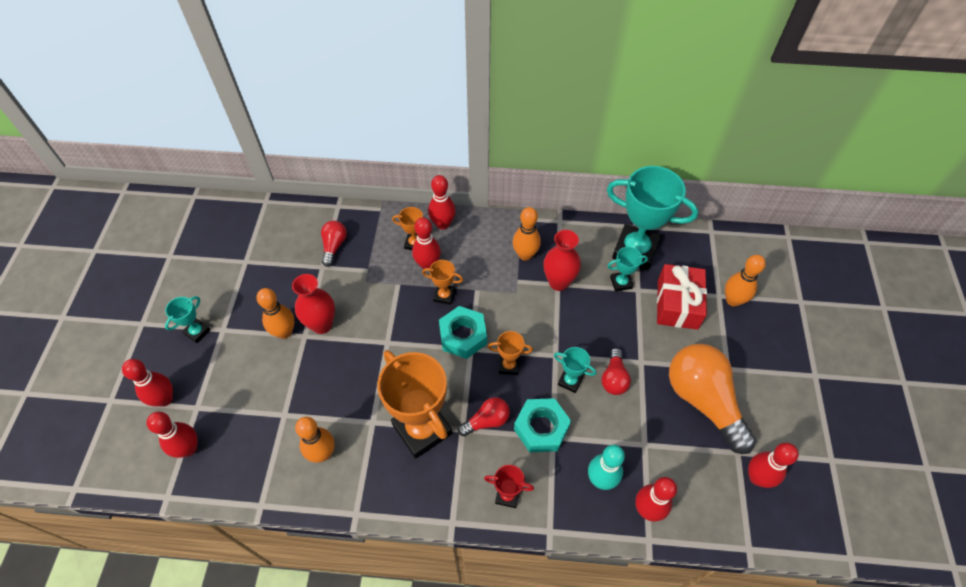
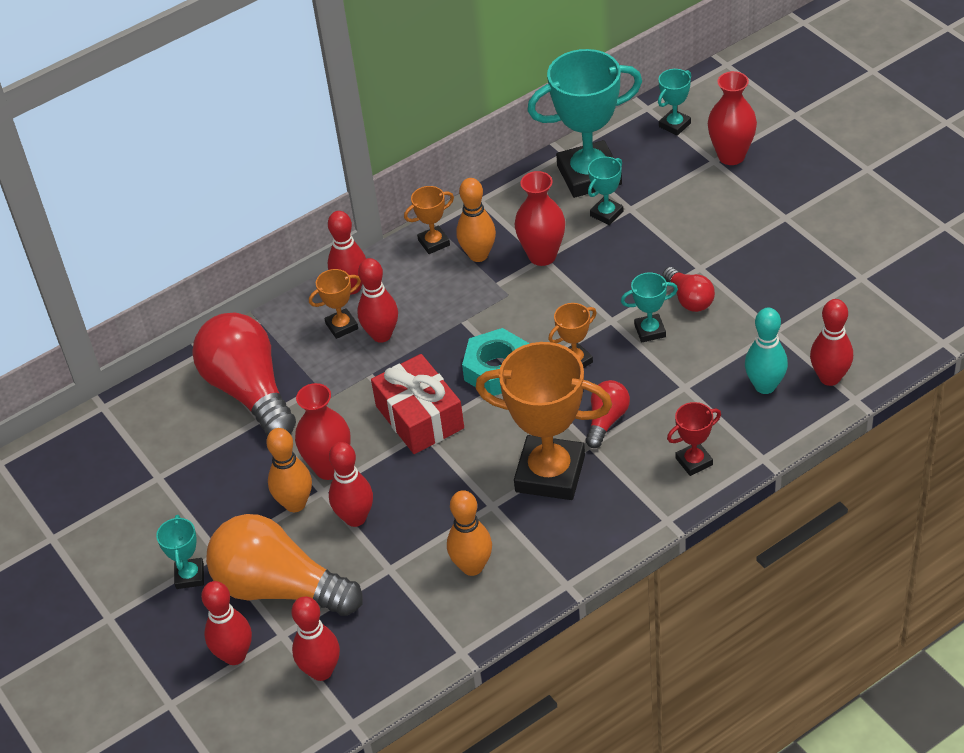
camera: 35 degrees left, 10 degrees down
red light bulb [321,221,347,267] -> red light bulb [193,312,296,436], size x2.07
orange trophy [422,260,463,305] -> orange trophy moved to [404,186,454,254]
turquoise nut [514,398,571,452] -> none
red gift [657,264,707,330] -> red gift moved to [371,354,464,454]
orange light bulb [669,344,756,454] -> orange light bulb moved to [206,514,362,616]
orange bowling pin [725,255,766,307] -> red vase [708,71,757,165]
red bowling pin [748,443,799,488] -> red bowling pin moved to [329,442,373,527]
none -> turquoise trophy [658,69,691,136]

